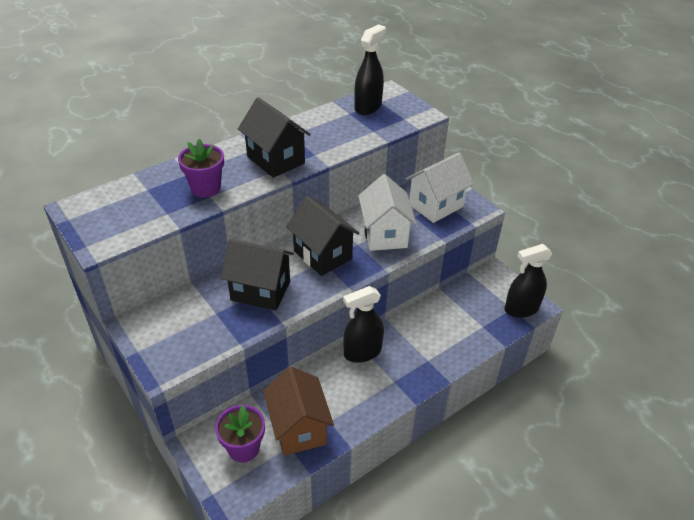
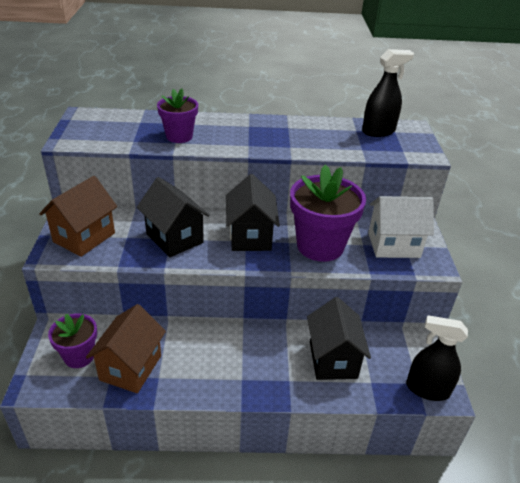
camera: 35 degrees right, 5 degrees down
black house [238,97,311,178] -> black house moved to [307,297,371,380]
black spray bottle [343,286,384,363] -> none
white house [358,174,417,251] -> purple flower pot [290,165,366,262]
none -> brown house [39,176,117,257]

